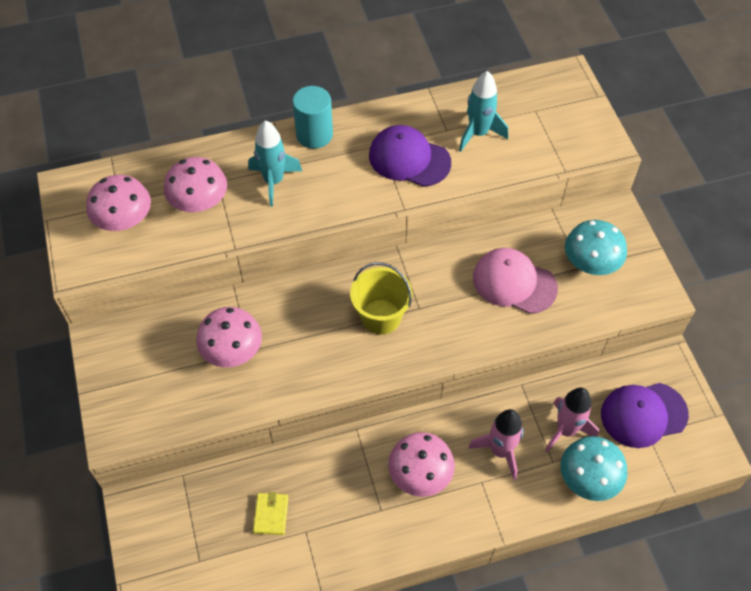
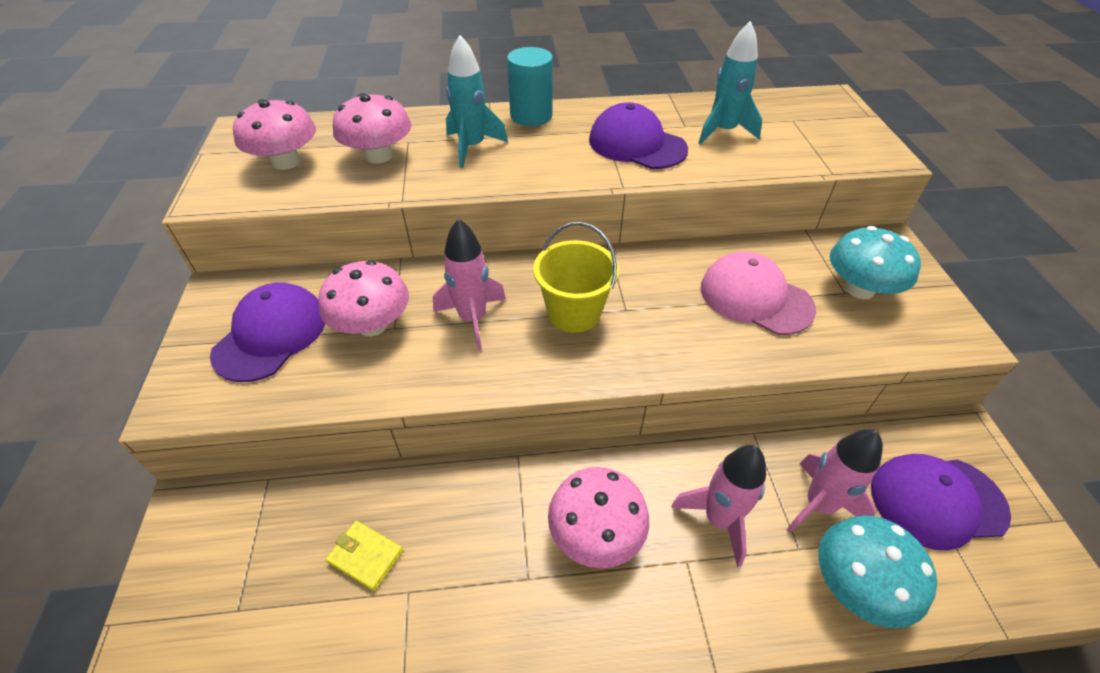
camera: 10 degrees right, 10 degrees down
yellow wallet [253,492,289,535] -> yellow wallet turned 75 degrees counterclockwise [326,521,403,591]
none -> purple cap [210,283,325,382]
none -> pink rocket [433,218,506,351]

